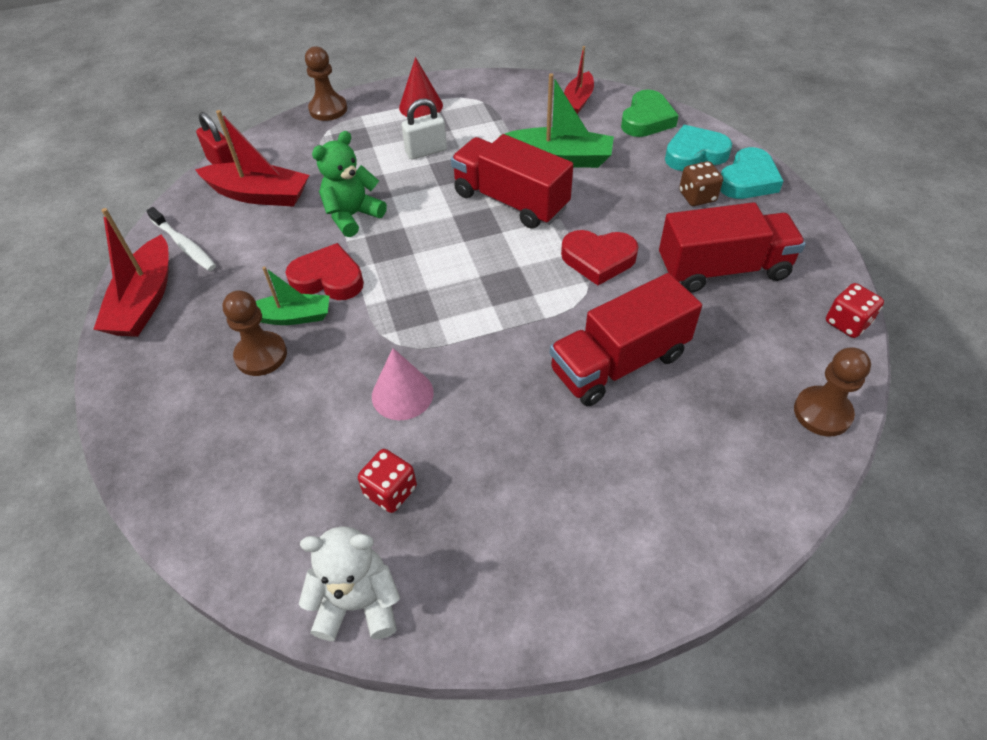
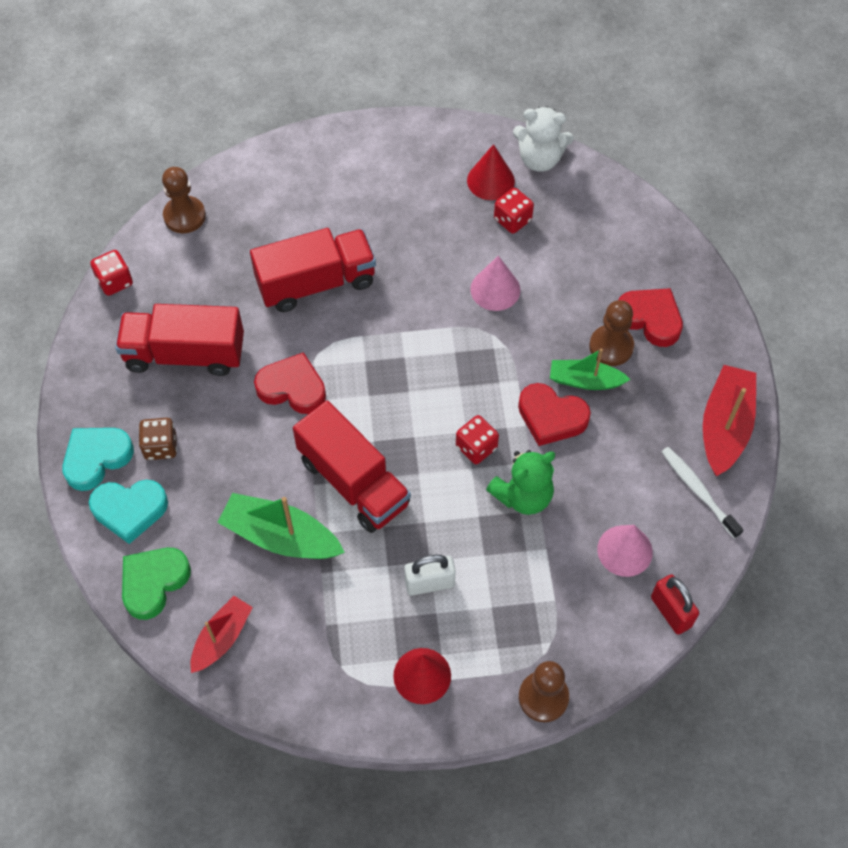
camera: 170 degrees left, 10 degrees up
red boat [195,110,309,207] -> pink cone [597,525,653,577]
none -> red dice [456,415,499,464]
none -> red cone [467,144,515,200]
none -> red heart [619,288,683,347]

